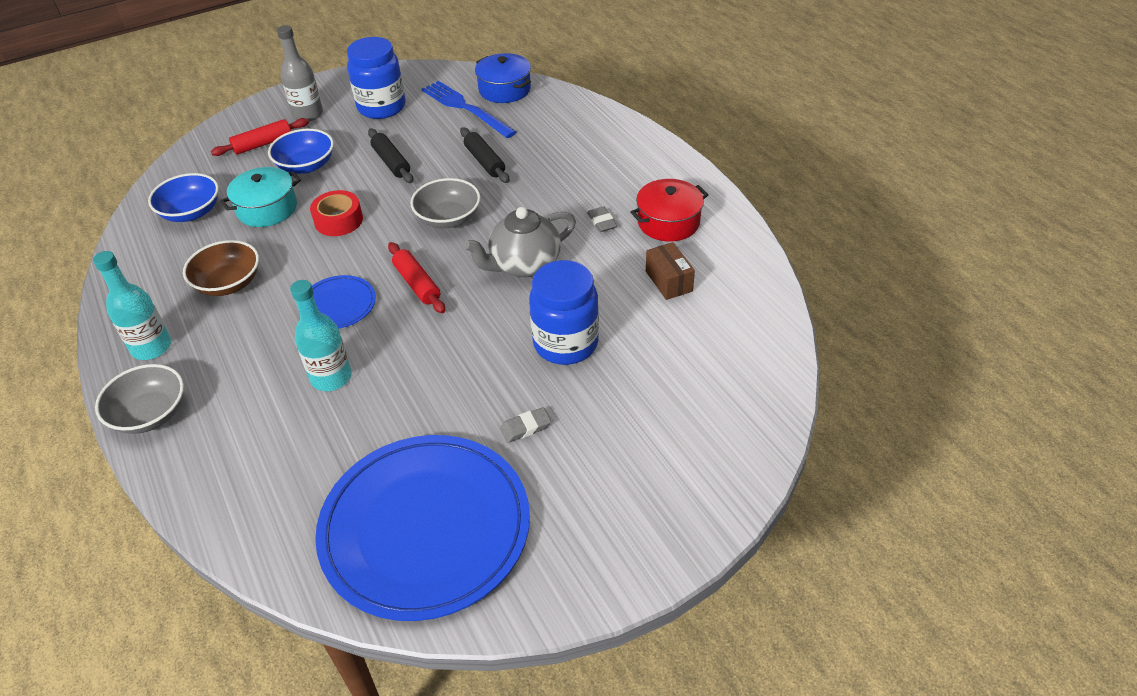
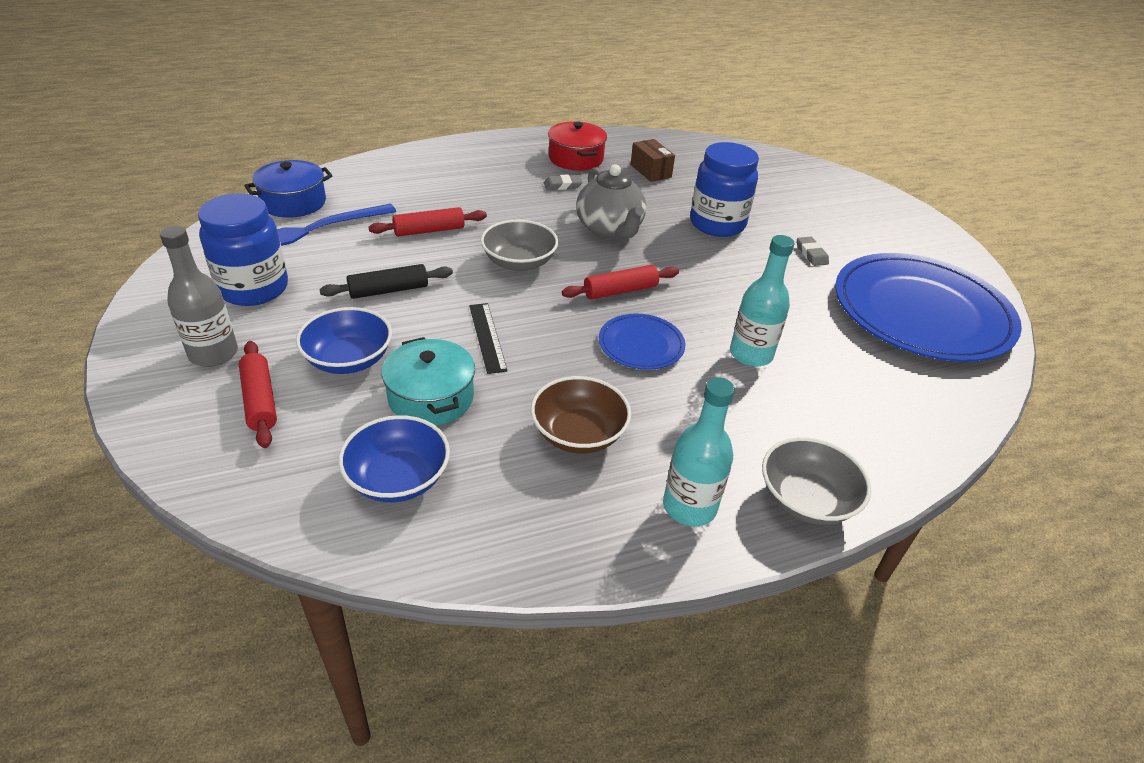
camera: 85 degrees left, 5 degrees down
red tape [310,190,363,236] -> black ruler [469,303,508,374]
black rolling pin [460,127,509,183] -> red rolling pin [369,207,487,236]
brown box [646,242,695,300] -> brown box turned 75 degrees clockwise [630,139,675,182]

